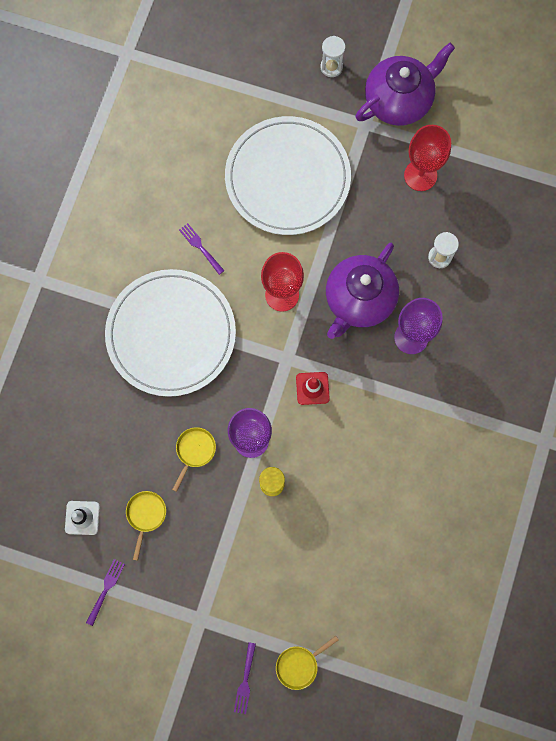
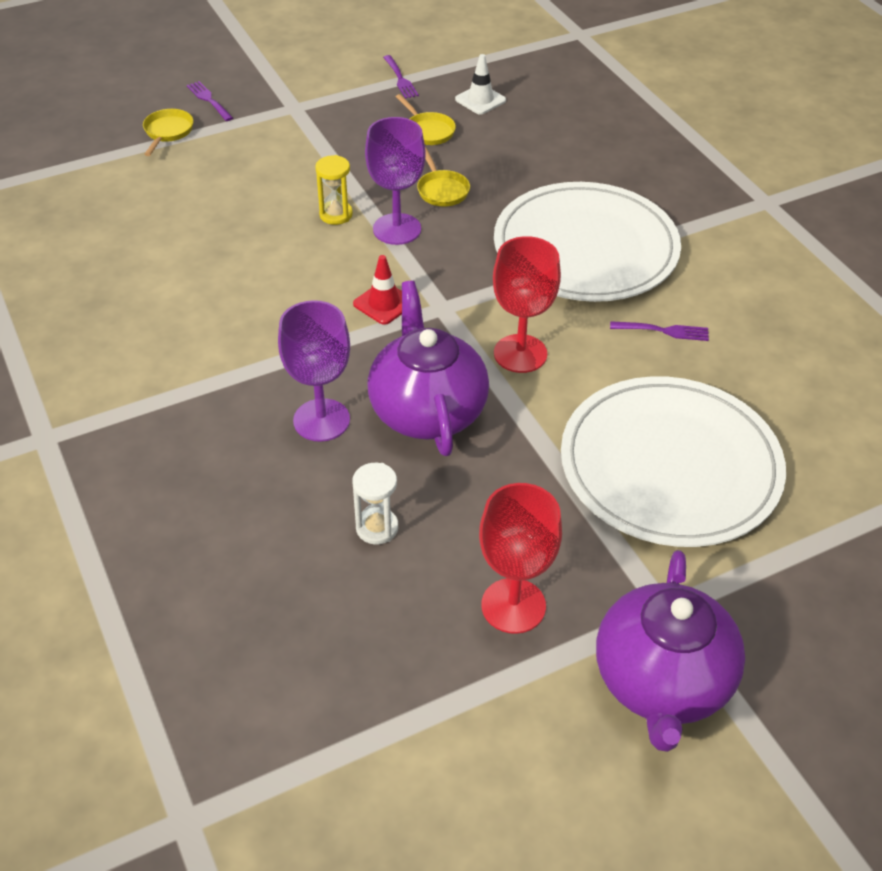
camera: 135 degrees right, 30 degrees down
white hourglass [320,36,345,77] -> none

